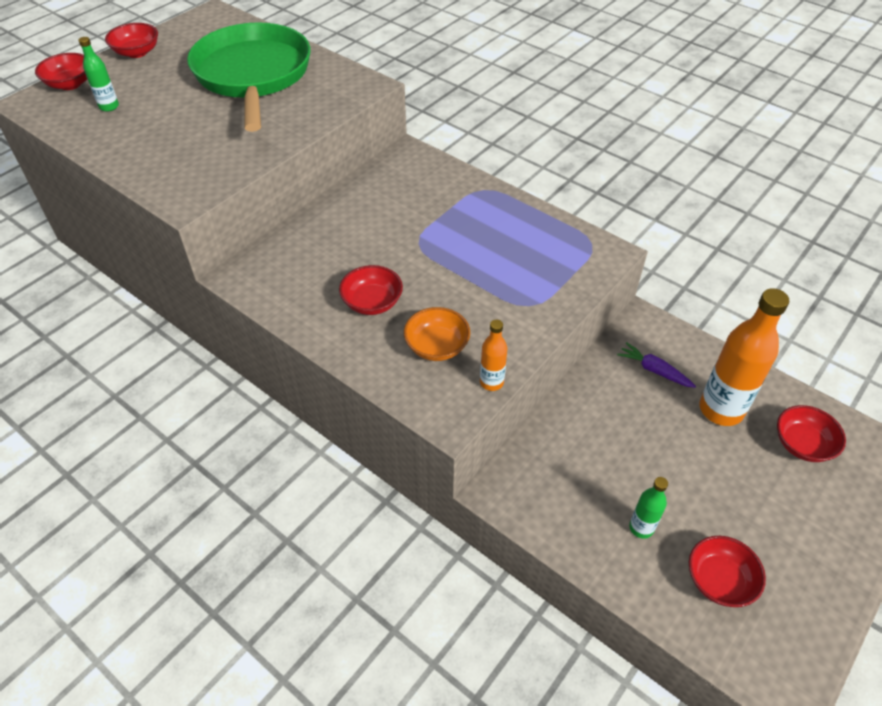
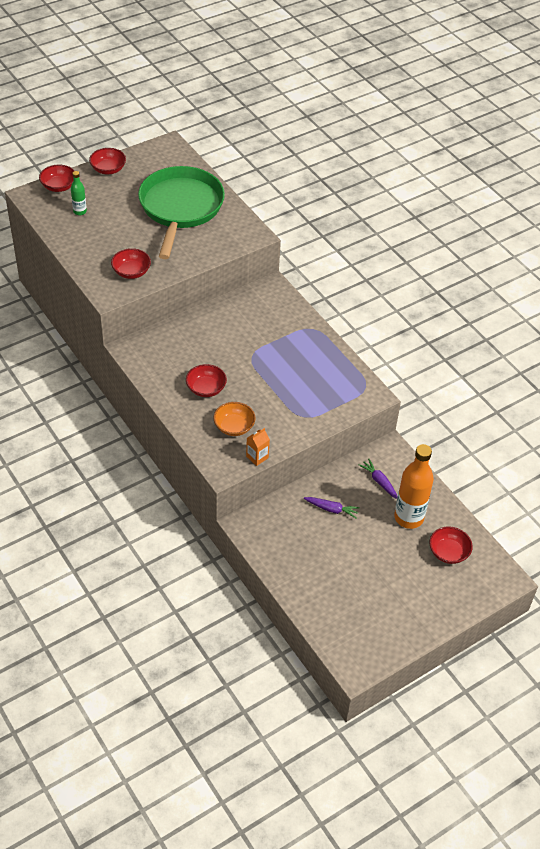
camera: 15 degrees right, 0 degrees up
orange bottle [480,320,507,391] -> orange carton [246,428,270,466]
green bottle [629,477,668,539] -> none
red bowl [689,536,766,607] -> red bowl moved to [111,248,151,279]
none -> purple carrot [304,497,360,518]

